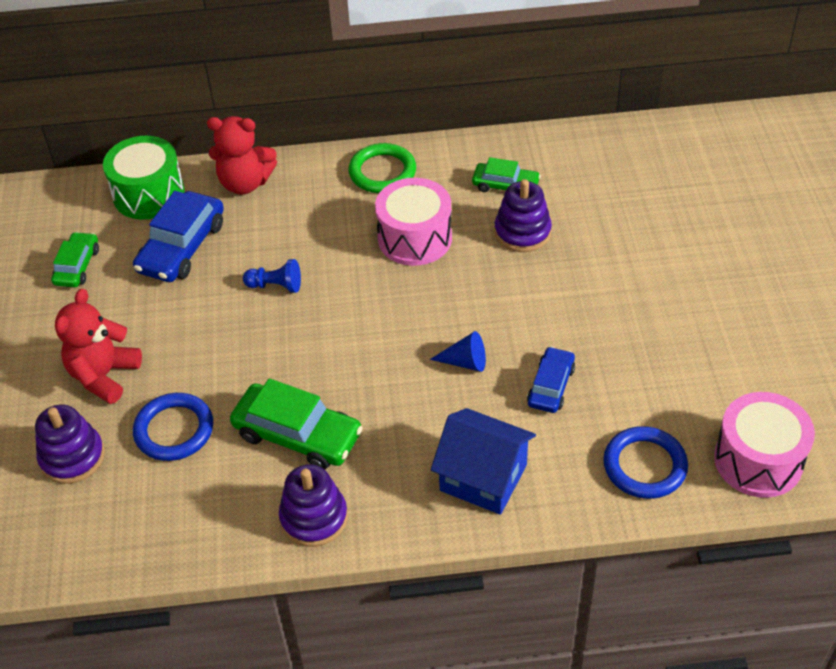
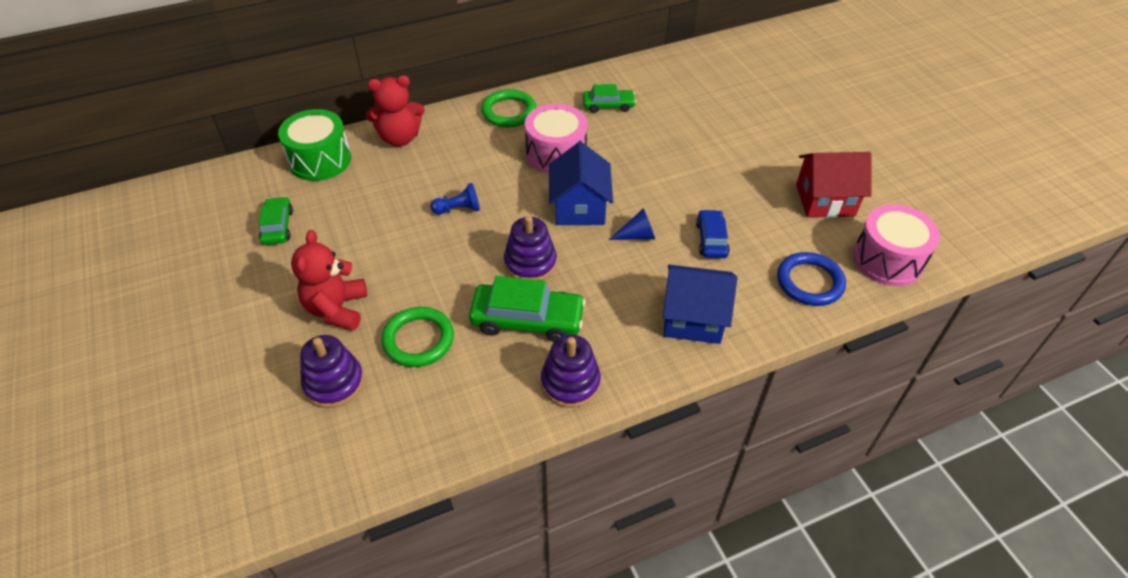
camera: 20 degrees left, 0 degrees up
blue car [133,191,224,282] -> none
blue ring [133,393,213,461] -> green ring [381,307,454,367]
purple stacking toy [494,179,552,252] -> purple stacking toy moved to [504,216,557,280]
none -> blue house [549,142,613,225]
none -> red house [796,152,872,218]

